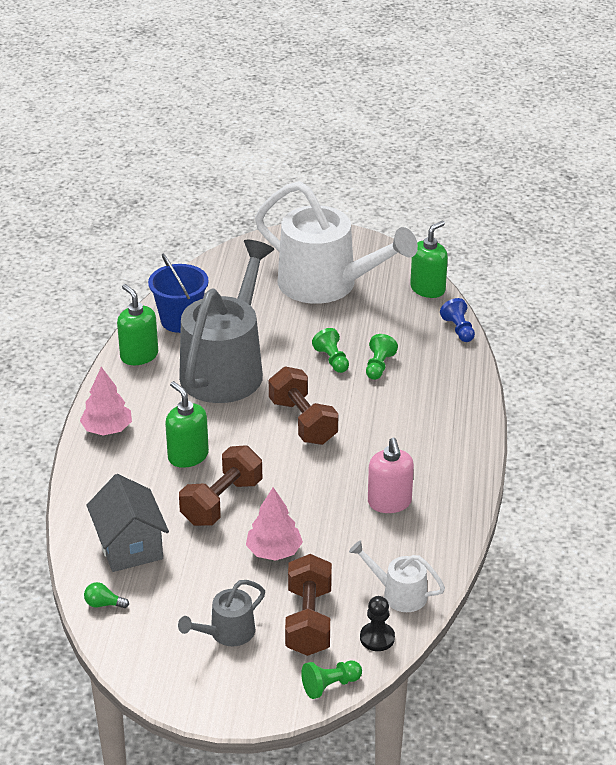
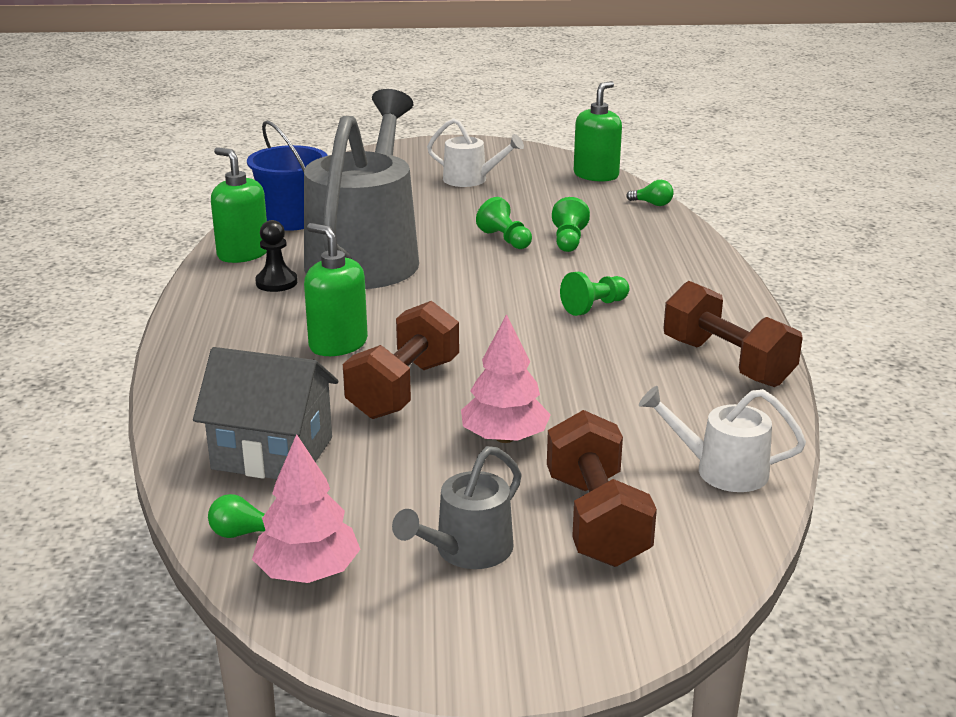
camera: 10 degrees left, 10 degrees down
pink tree [80,367,132,435] -> pink tree moved to [252,434,361,583]
grey house [87,474,169,572] -> grey house turned 45 degrees counterclockwise [193,347,338,479]
white watering can [255,181,418,304] -> white watering can [427,118,524,187], size x0.44
brown dumbbell [269,366,338,445] -> brown dumbbell moved to [664,281,803,387]
green pawn [301,660,362,699] -> green pawn moved to [560,272,629,316]
black pawn [360,596,395,651] -> black pawn moved to [255,220,297,292]
pink soap dispenser [368,438,414,513] -> none
blue pawn [440,298,475,342] -> green light bulb [626,180,674,206]

